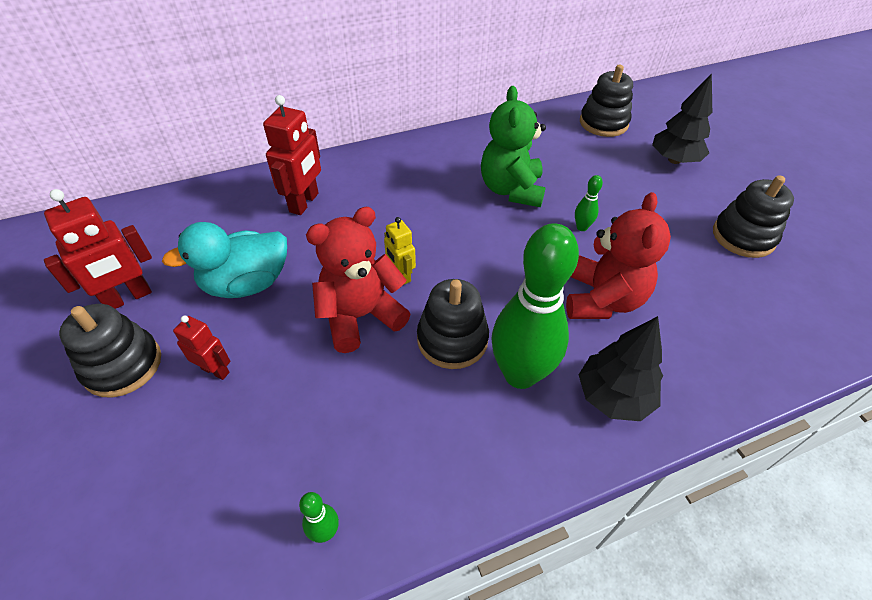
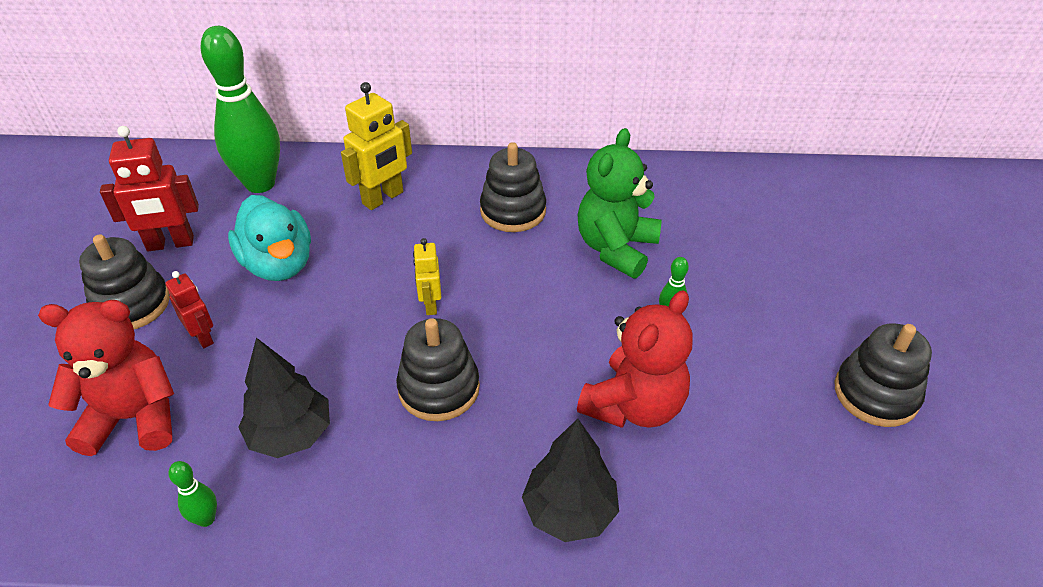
camera: 25 degrees right, 5 degrees down
turquoise duck [162,222,287,298] -> turquoise duck turned 120 degrees counterclockwise [228,195,311,281]
red robot [263,95,321,215] -> yellow robot [341,82,412,210]
red teddy bear [306,207,410,353] -> red teddy bear moved to [38,300,174,456]
green bowling pin [492,223,579,389] -> green bowling pin moved to [201,26,280,193]
black stacking toy [580,65,633,137] -> black stacking toy moved to [480,142,546,232]
black tree [652,74,712,164] -> black tree moved to [238,338,330,458]

